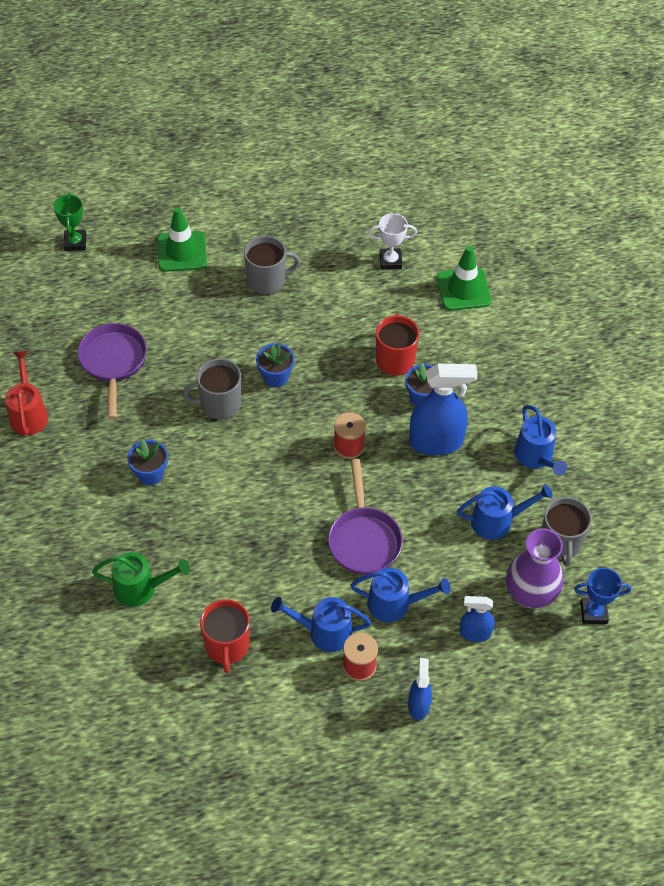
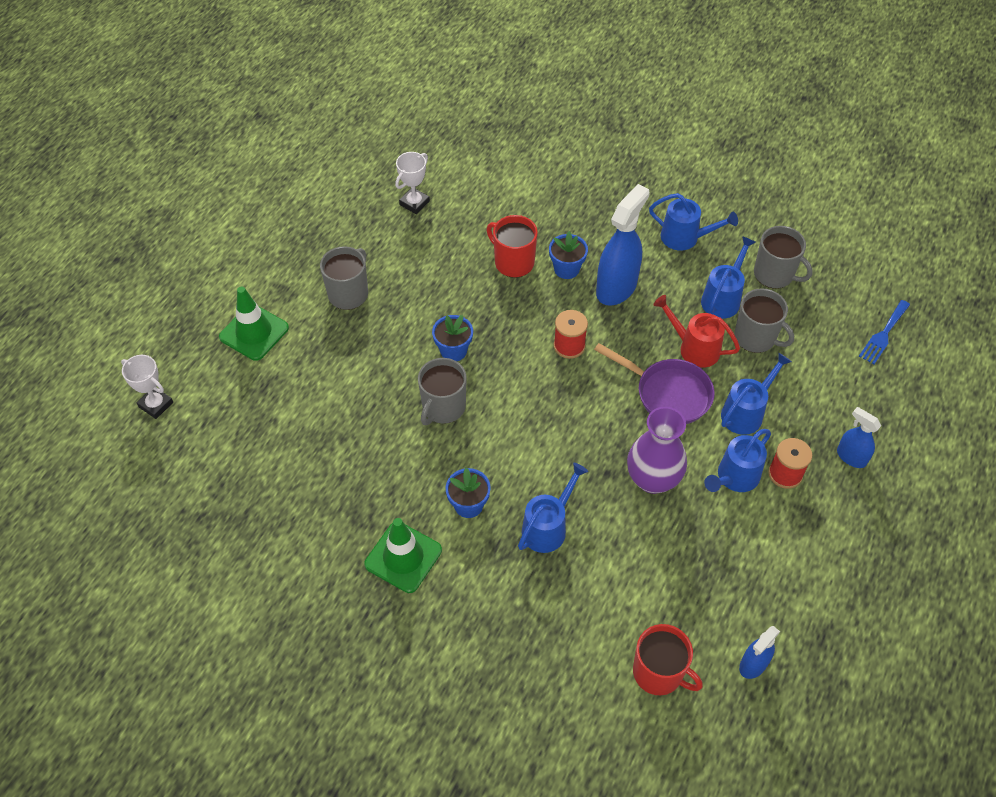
camera: 50 degrees left, 0 degrees up
red watering can [5,351,48,435] -> red watering can moved to [653,295,740,368]
green trophy [53,193,87,251] -> white trophy [121,355,173,419]
purple pan [78,323,147,419] -> none
green watering can [92,552,190,607] -> none
red mug [200,599,250,673] -> red mug moved to [633,624,703,695]
green traffic cone [437,246,491,311] -> green traffic cone moved to [364,518,442,593]
blue spray bottle [459,596,495,642] -> blue spray bottle moved to [739,626,780,679]
purple vase [506,529,563,608] -> purple vase moved to [627,407,687,494]
blue trophy [574,568,631,624] -> none
none -> blue watering can [518,463,588,553]
none -> grey mug [734,288,794,353]
none -> blue fork [859,300,910,364]

